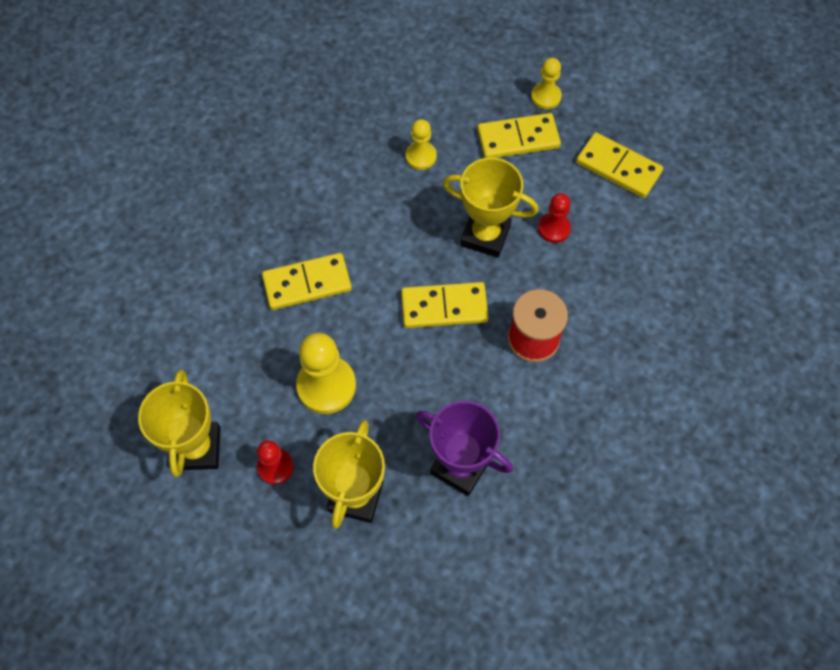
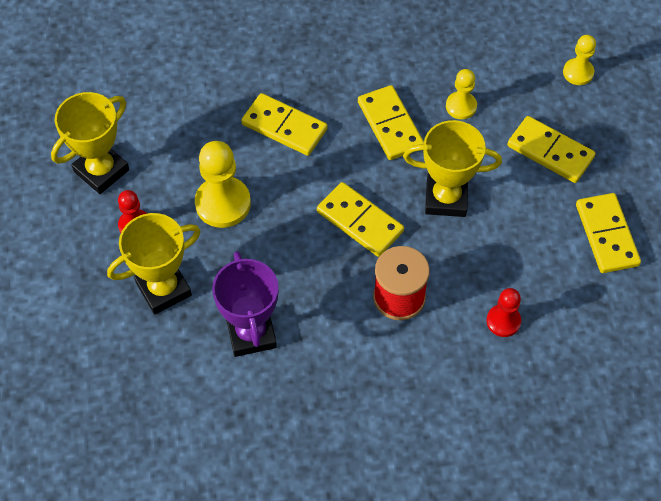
camera: 45 degrees right, 5 degrees down
yellow trophy [443,158,539,258] -> yellow trophy turned 60 degrees counterclockwise [403,120,502,217]
yellow pawn [531,58,562,109] -> yellow pawn moved to [563,35,596,85]
red pawn [538,193,571,243] -> red pawn moved to [486,288,521,337]
none -> yellow domino [358,85,424,160]

